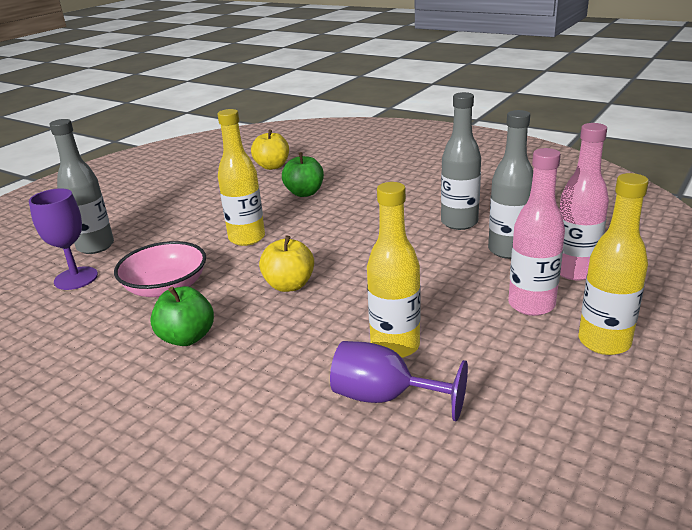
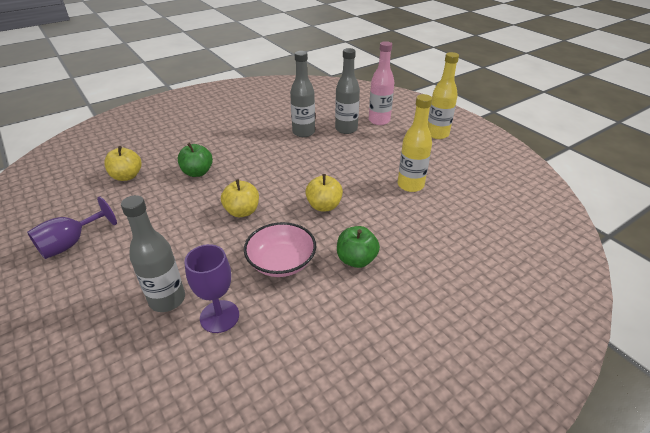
camera: 70 degrees left, 10 degrees up
yellow bottle [217,109,265,246] -> yellow apple [221,179,259,217]
purple goblet [330,341,468,421] -> purple goblet moved to [27,196,117,259]
pink bottle [508,148,565,316] -> none

